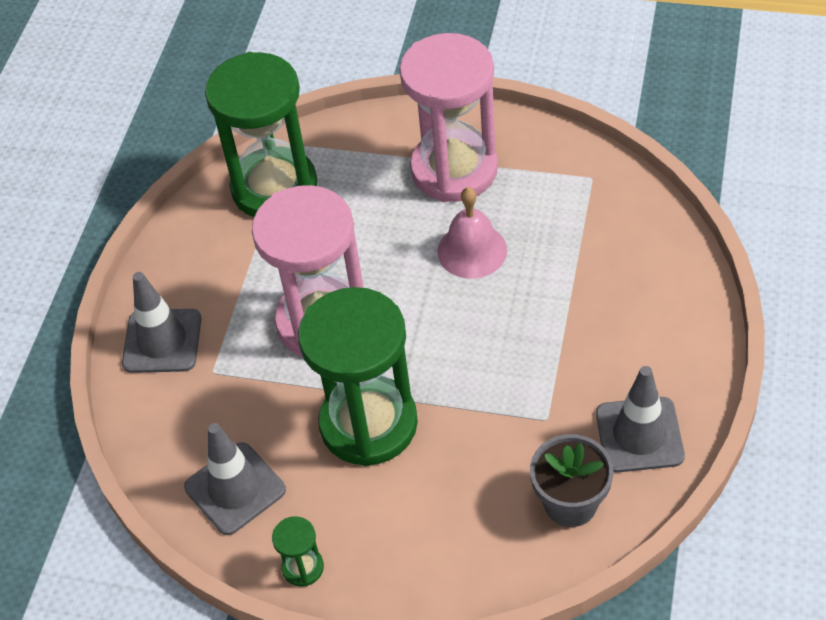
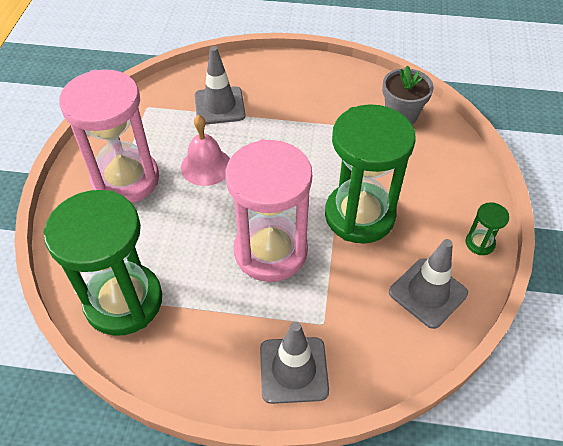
camera: 100 degrees left, 0 degrees up
grey traffic cone [596,366,685,473] -> grey traffic cone moved to [195,46,246,125]

